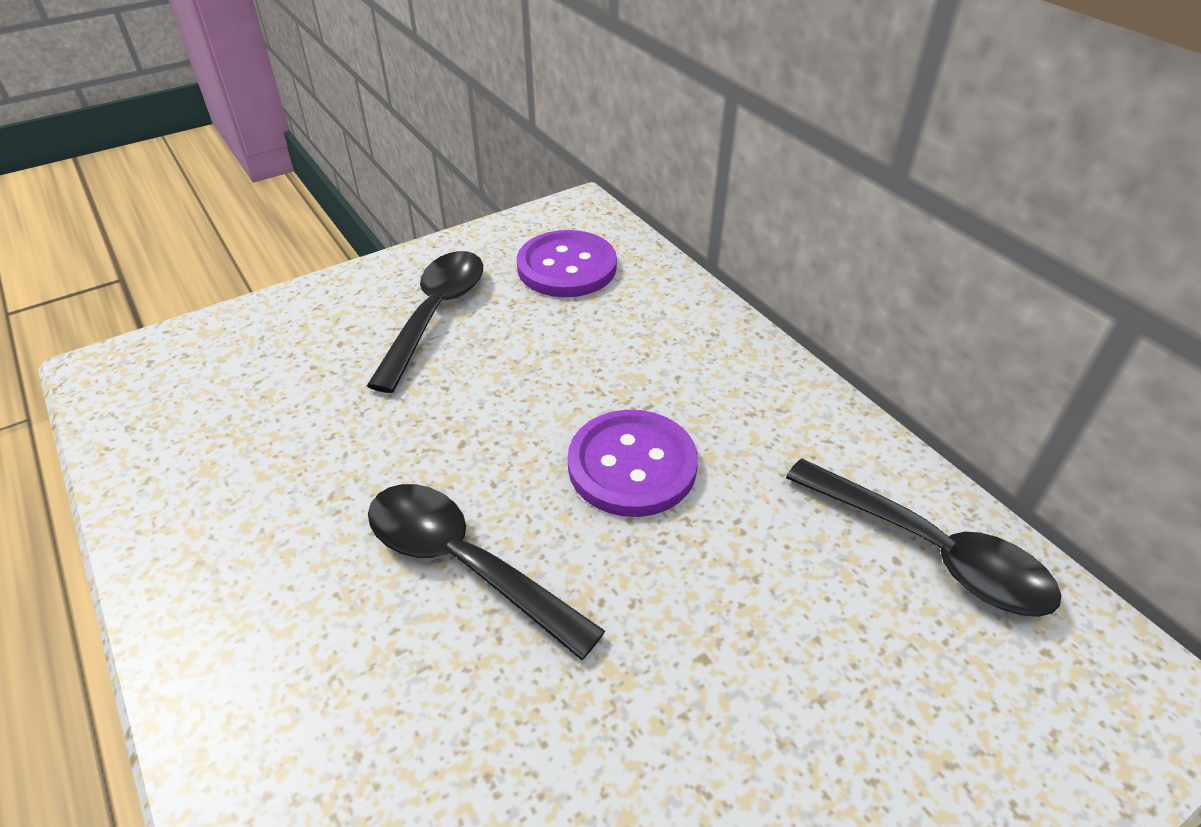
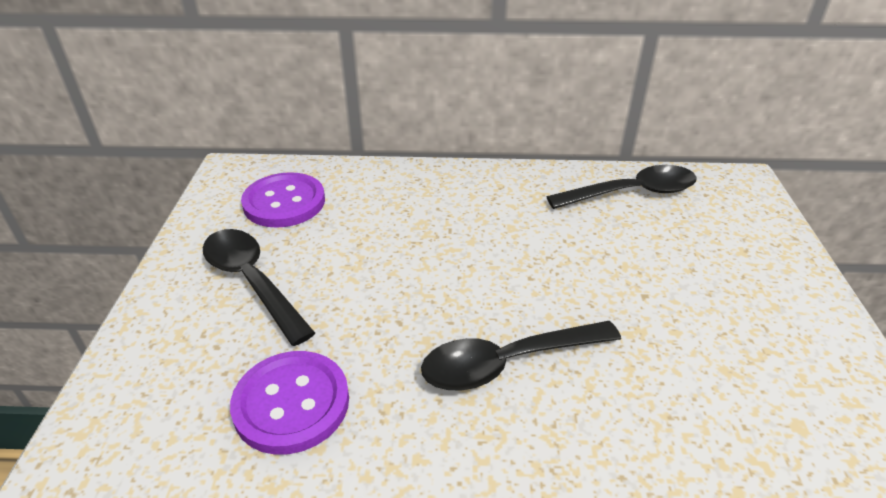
camera: 55 degrees left, 5 degrees down
purple button [568,410,698,517] -> purple button moved to [230,351,349,455]

